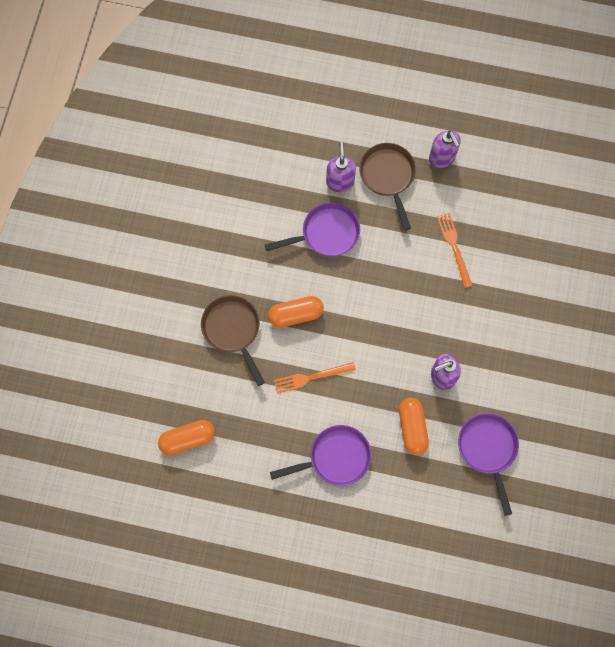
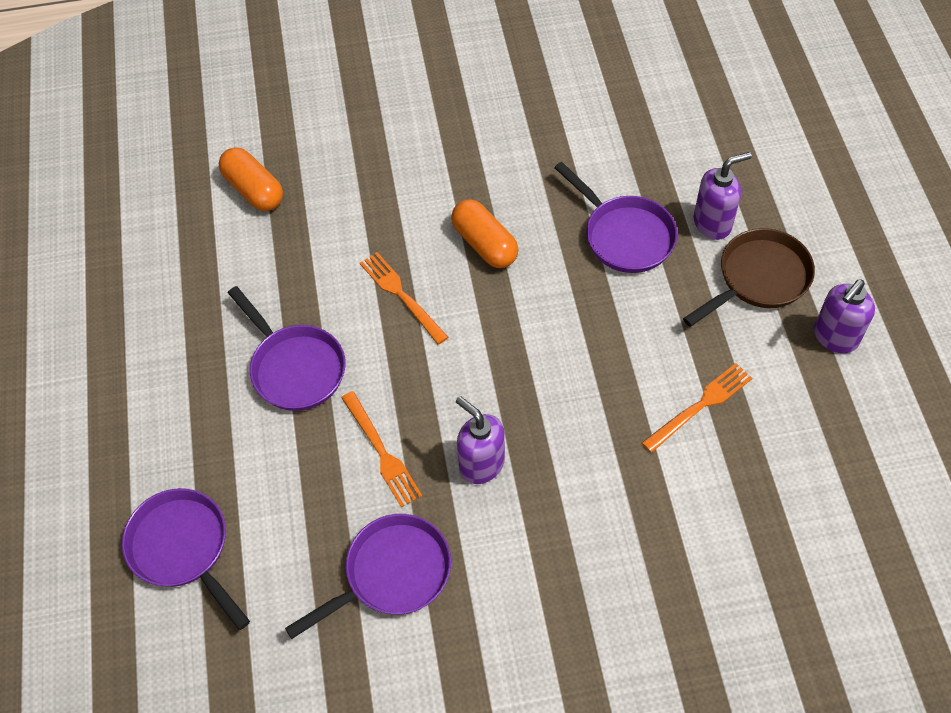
camera: 70 degrees right, 15 degrees down
brown pan [201,295,265,386] -> none
orange capsule [399,398,429,455] -> orange fork [341,391,422,508]
none -> purple pan [122,488,250,630]

